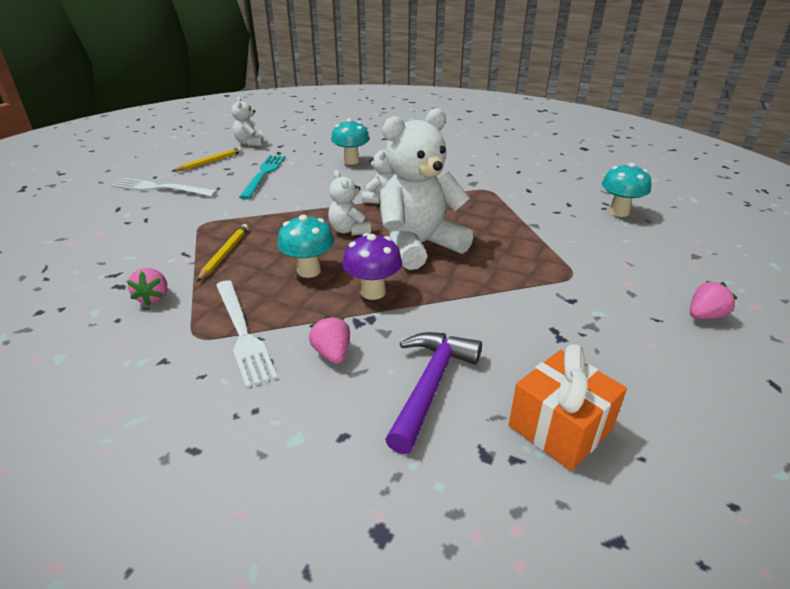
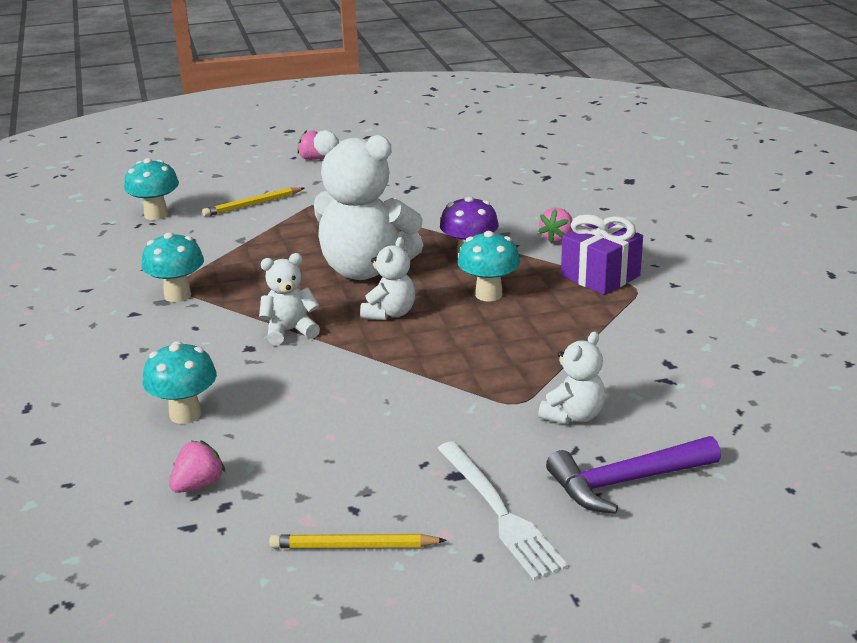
camera: 130 degrees left, 5 degrees down
pink strawberry [127,268,167,306] -> pink strawberry moved to [169,440,226,493]
yellow pencil [197,224,249,282] -> yellow pencil moved to [202,187,305,217]
white fork [216,280,278,388] -> purple gift [561,214,643,295]
white teddy bear [232,97,263,146] -> white teddy bear moved to [538,331,605,424]
turquoise fork [239,155,285,200] -> none
purple hammer [385,332,482,454] -> purple hammer moved to [546,436,721,514]
orange gift [509,344,627,471] -> none
none -> turquoise mushroom [141,232,204,302]

